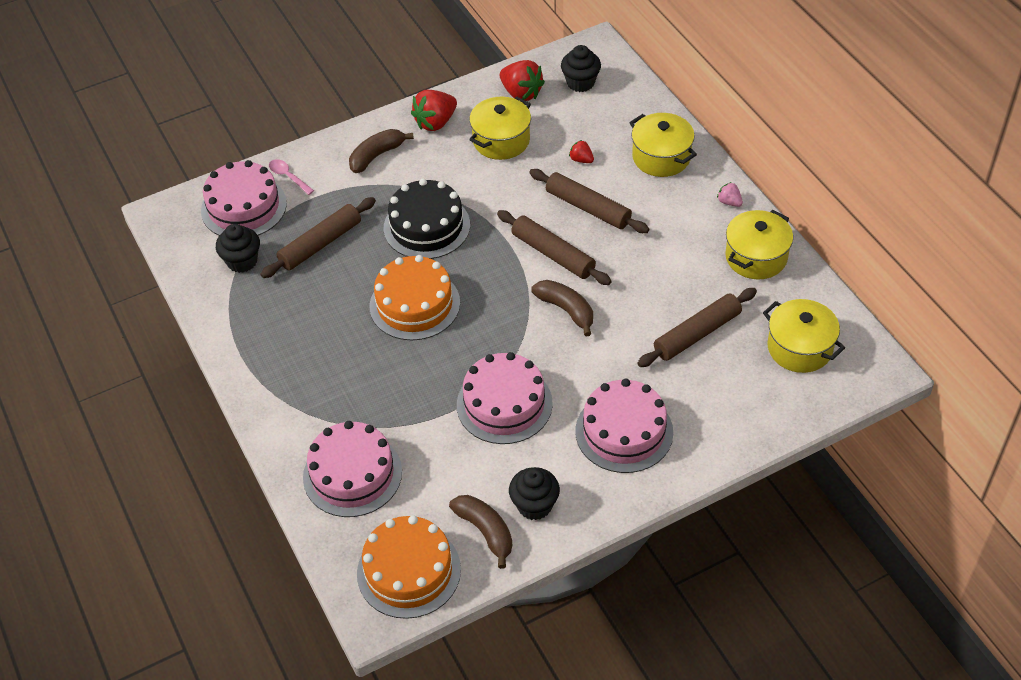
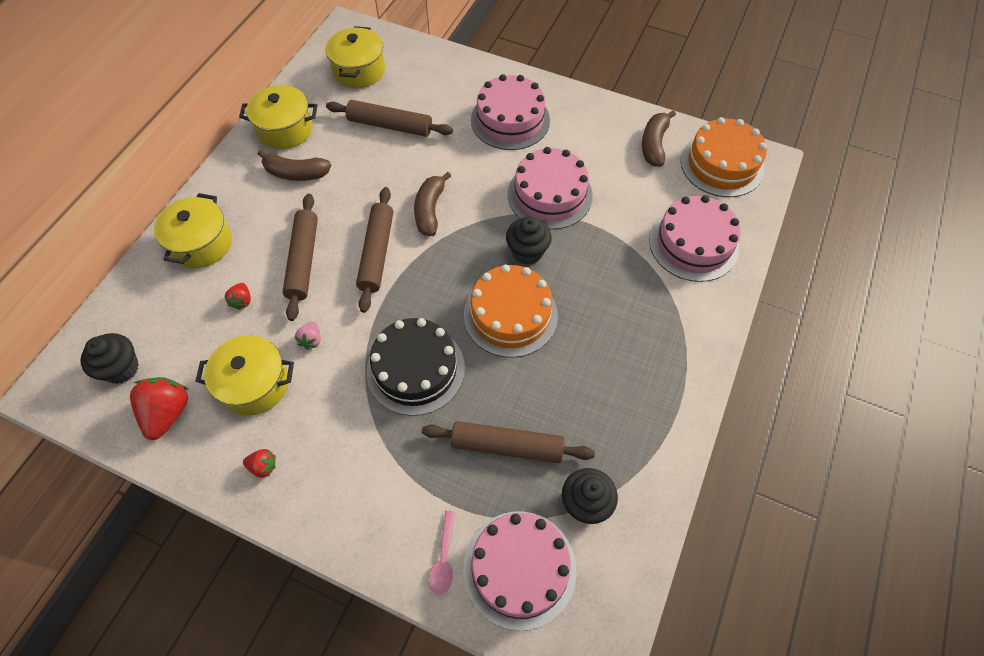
camera: 130 degrees left, 10 degrees up
brown banana [349,129,414,173] -> brown banana moved to [258,150,332,181]
red strawberry [411,90,457,131] -> red strawberry [243,449,276,478], size x0.52
black cupcake [509,467,560,520] -> black cupcake moved to [506,216,552,265]
pink strawberry [717,182,743,207] -> pink strawberry moved to [295,322,321,350]

